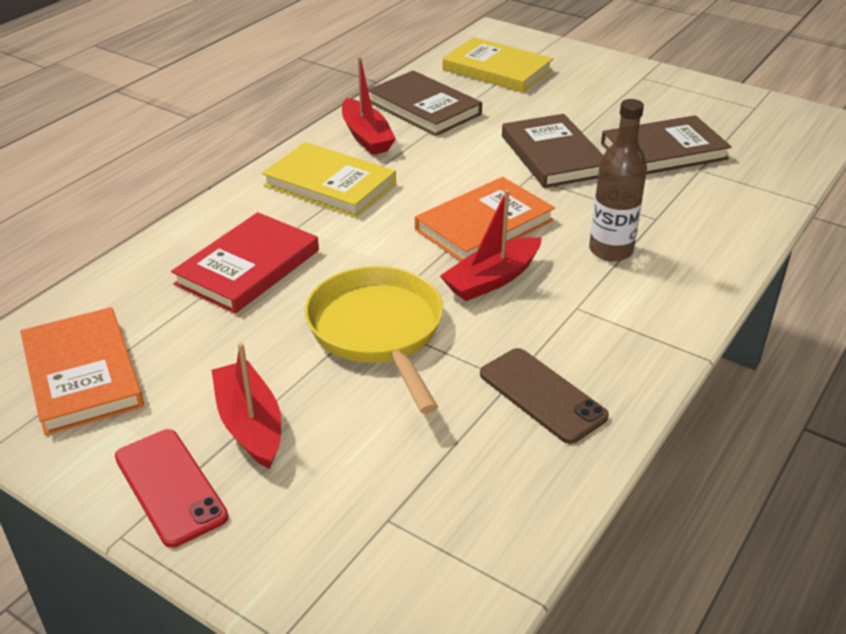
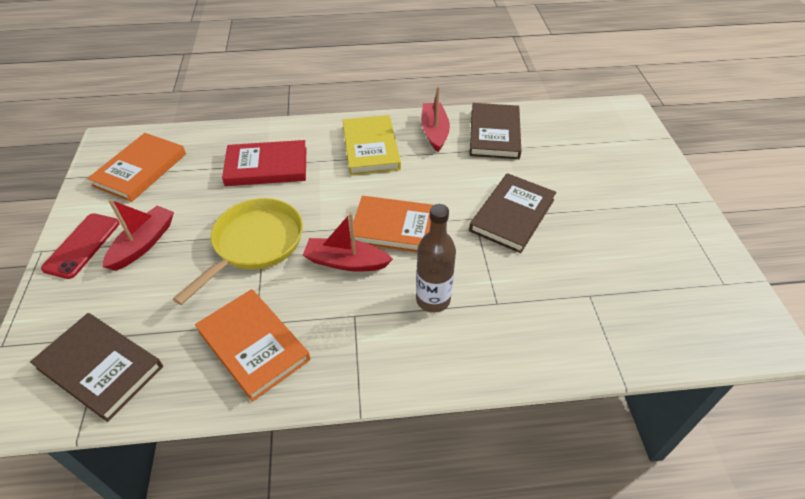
camera: 50 degrees right, 10 degrees up
red boat [342,56,396,155] -> red boat turned 150 degrees clockwise [421,86,450,152]
yellow book [443,37,553,93] -> none
brown phone [480,348,609,444] -> orange book [195,289,310,402]
brown book [601,115,732,174] -> brown book moved to [30,313,163,422]

